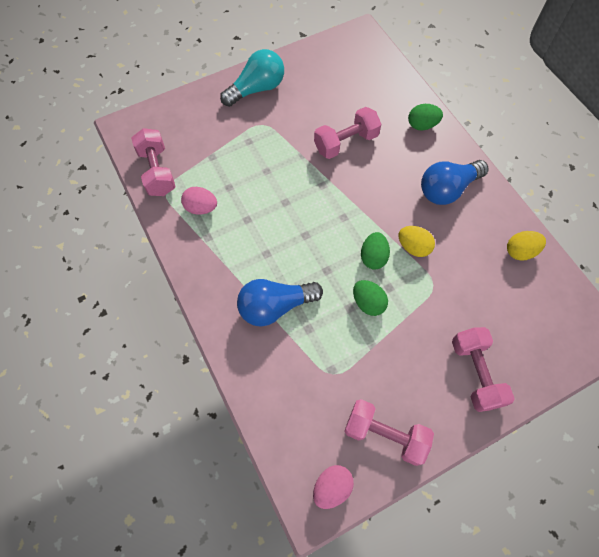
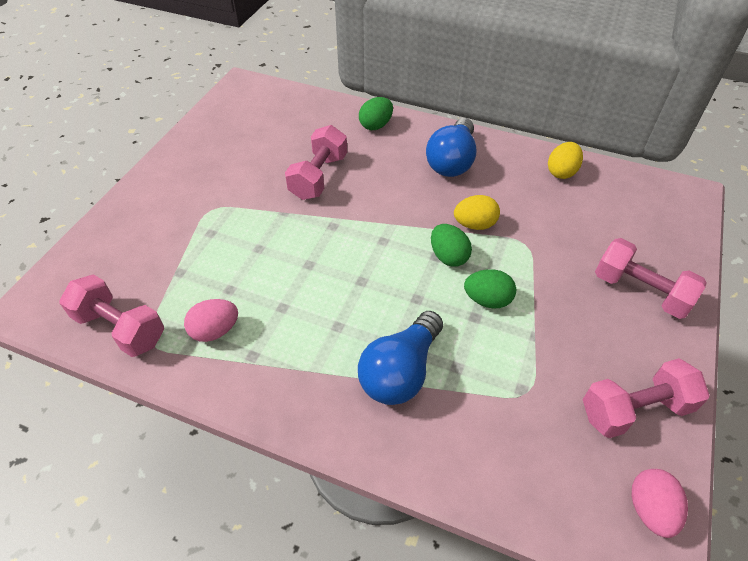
camera: 40 degrees left, 15 degrees down
turquoise light bulb [220,49,284,107] -> none

